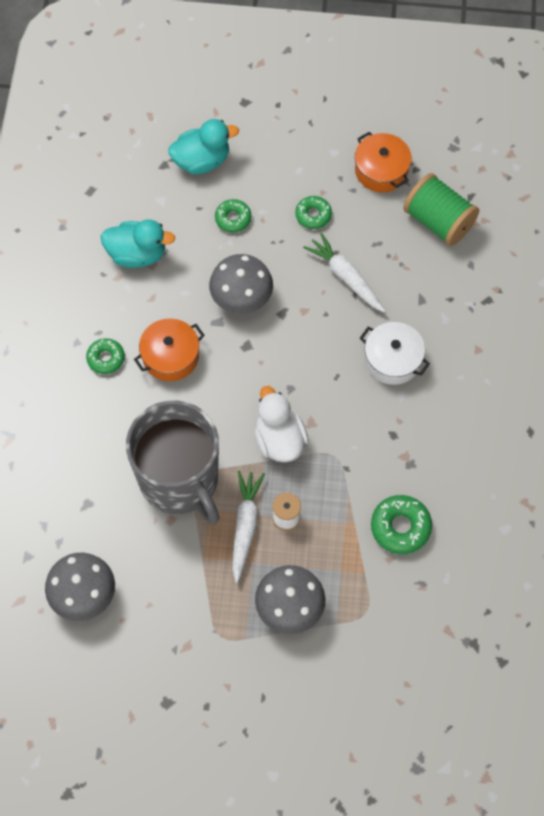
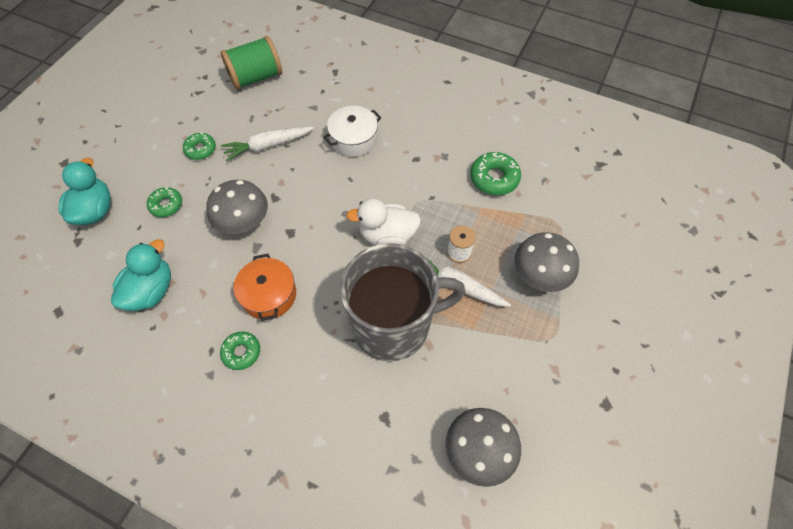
camera: 70 degrees left, 5 degrees down
orange pot [355,132,412,192] -> none

